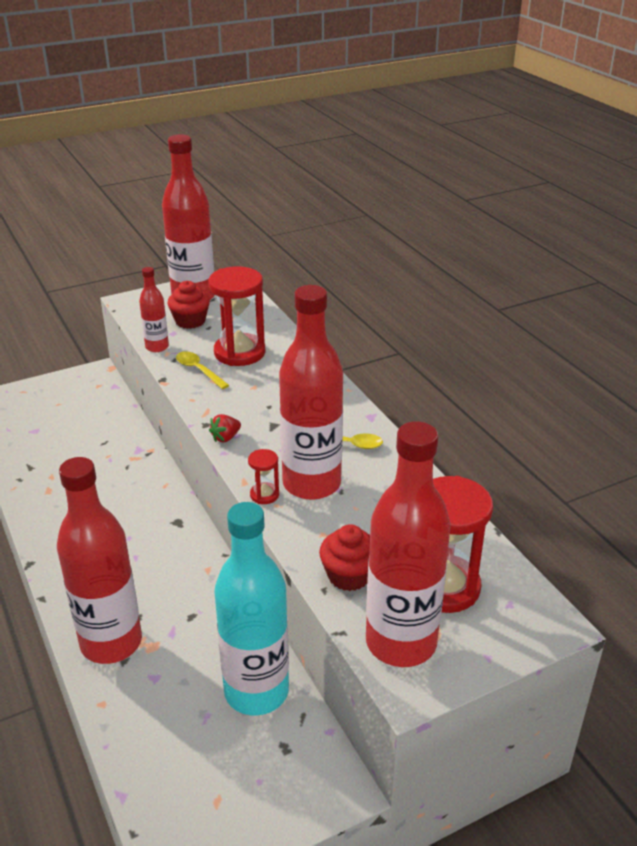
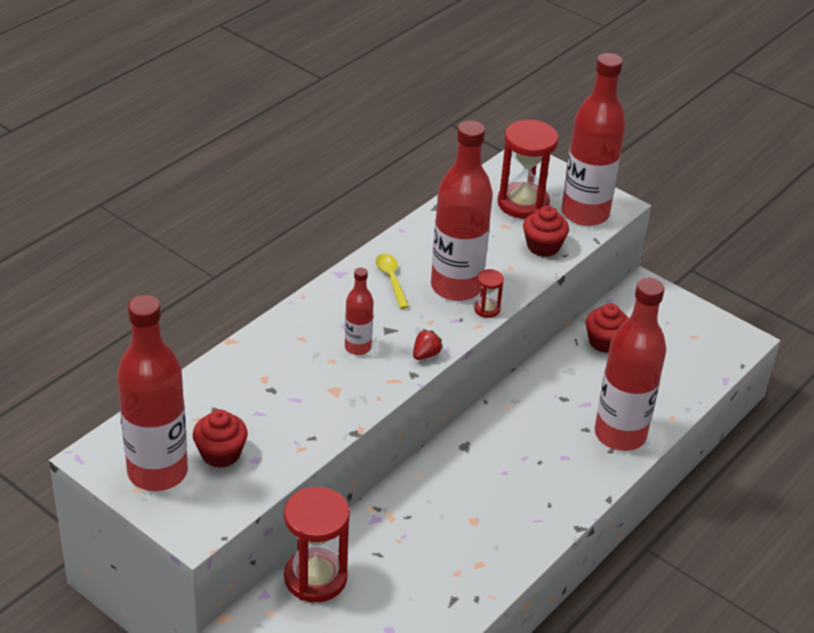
camera: 115 degrees left, 5 degrees up
red bottle [139,267,169,352] -> red bottle moved to [345,268,374,355]
yellow spoon [176,351,229,389] -> none
red hourglass [208,266,265,366] -> red hourglass moved to [284,487,350,602]
red strawberry [209,414,241,442] -> red strawberry turned 75 degrees counterclockwise [413,329,443,360]
turquoise bottle [214,502,289,715] -> red cupcake [586,303,629,353]

